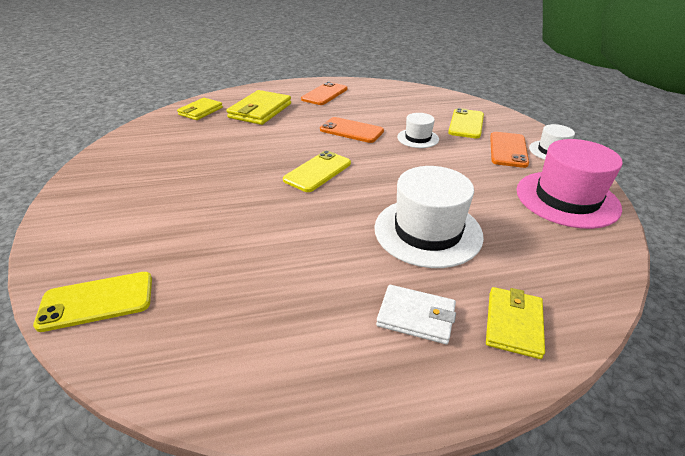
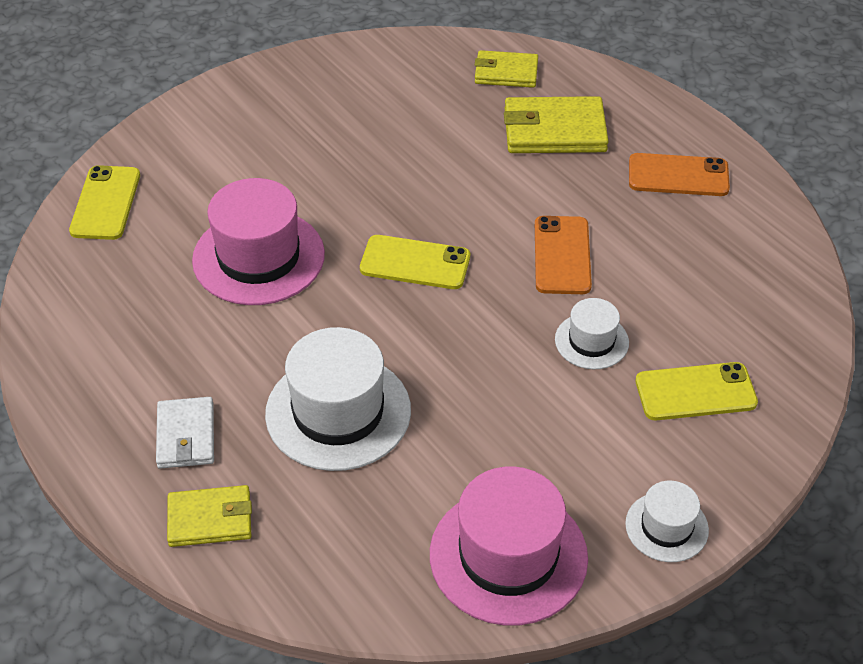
camera: 65 degrees right, 10 degrees up
yellow phone [33,272,152,332] -> yellow phone turned 45 degrees clockwise [69,165,140,240]
orange phone [490,132,529,168] -> none
none -> pink hat [192,178,325,305]

